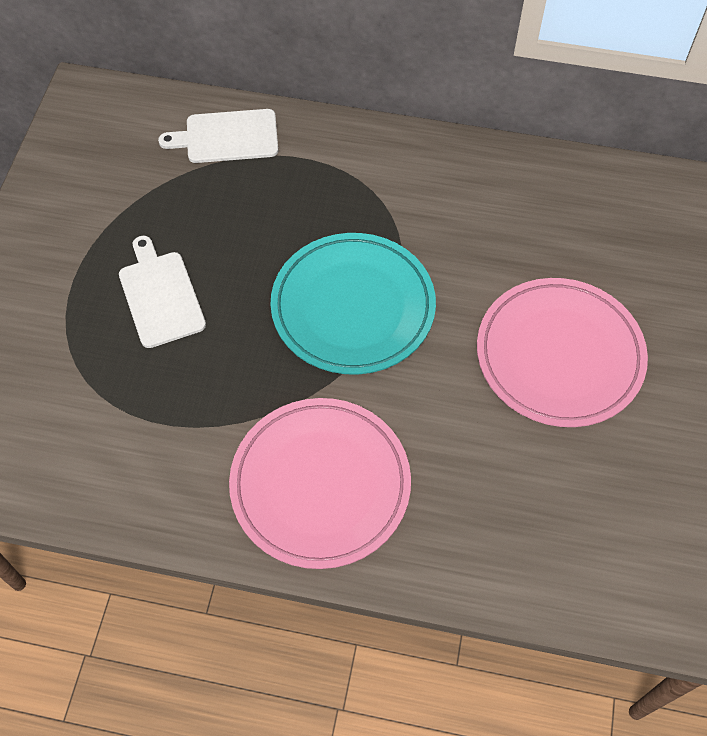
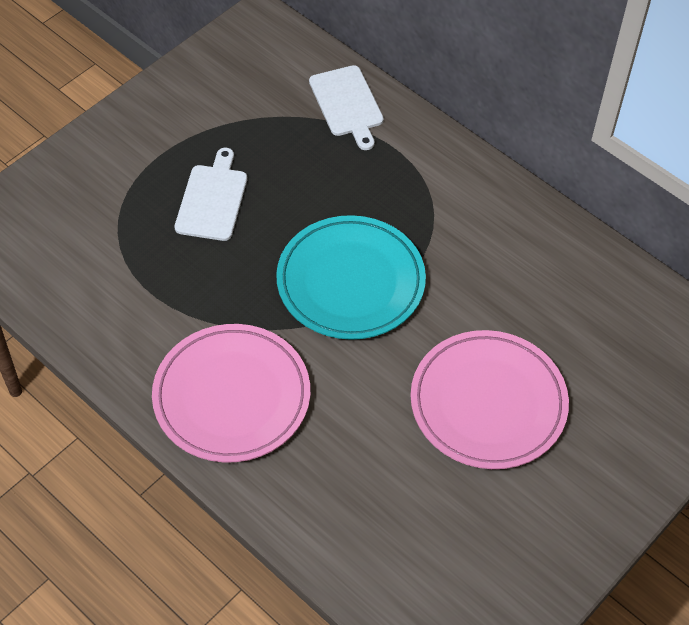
camera: 30 degrees right, 5 degrees down
white cutting board [158,109,278,163] -> white cutting board turned 135 degrees counterclockwise [309,65,384,150]

